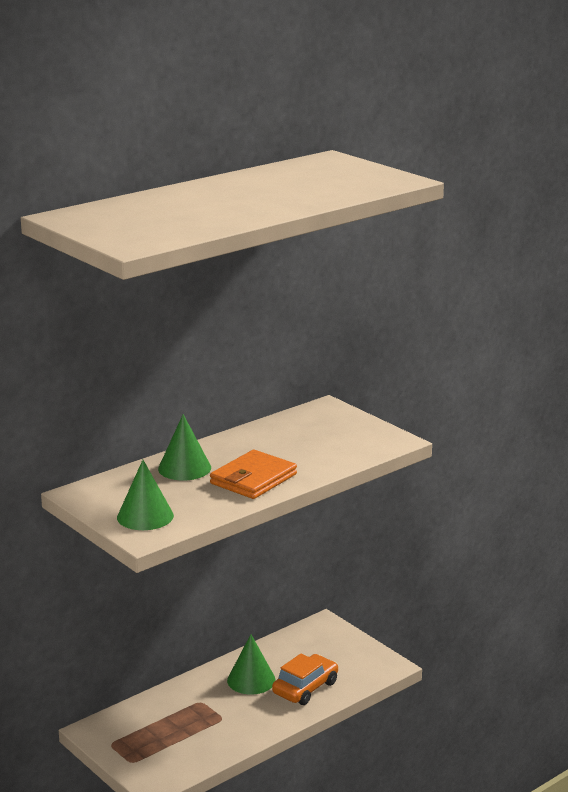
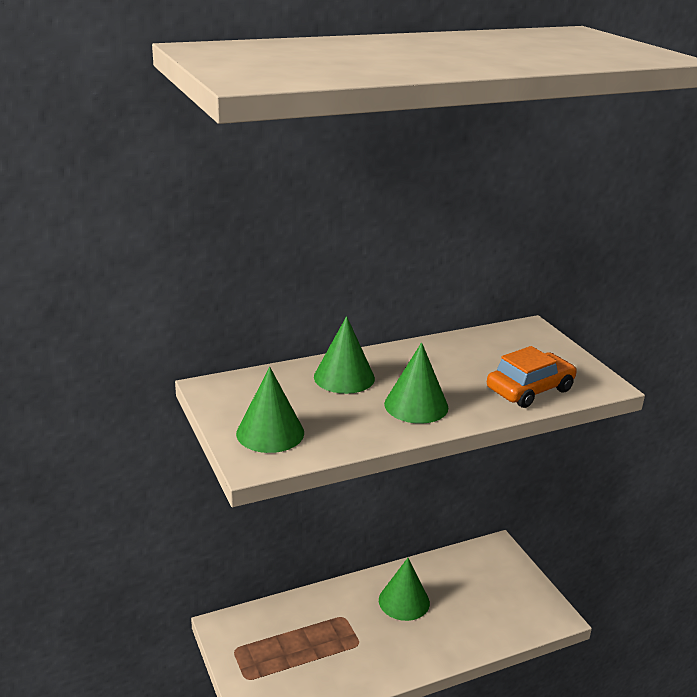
camera: 15 degrees right, 5 degrees up
orange wallet [210,450,297,499] -> green cone [384,342,449,424]
orange car [272,654,338,705] -> orange car moved to [487,346,577,408]

